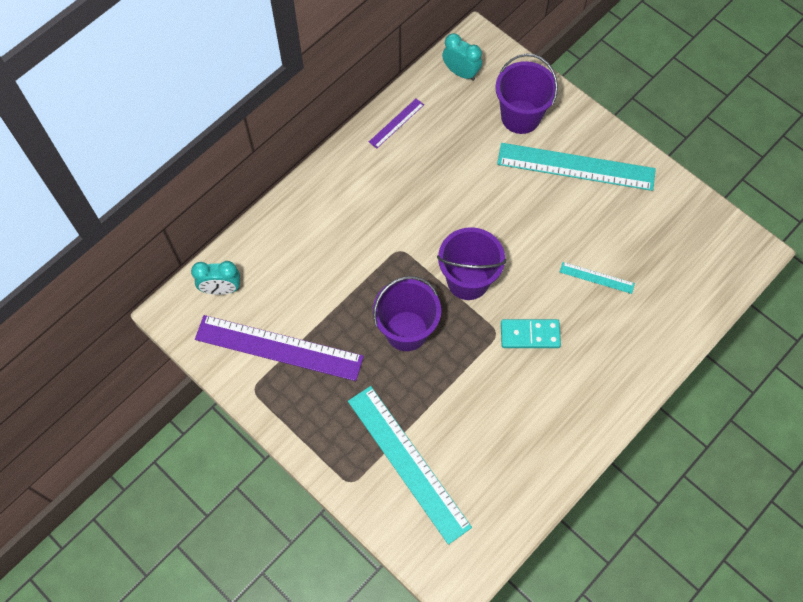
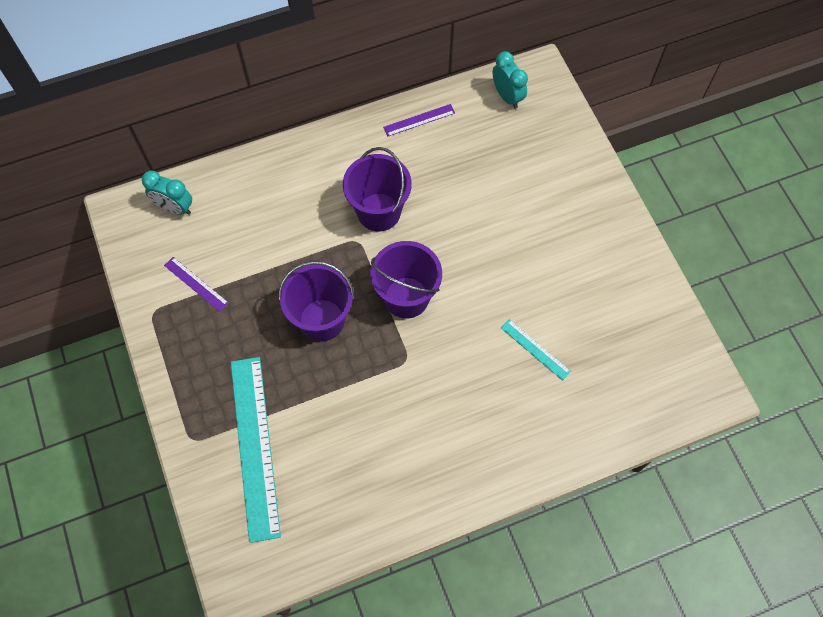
camera: 25 degrees right, 0 degrees up
purple ruler [195,315,364,381] -> purple ruler [164,257,229,312], size x0.46
purple bucket [495,54,558,134] -> purple bucket moved to [343,147,412,232]
turquoise ruler [497,143,656,191] -> none
turquoise domino [501,319,561,348] -> none

